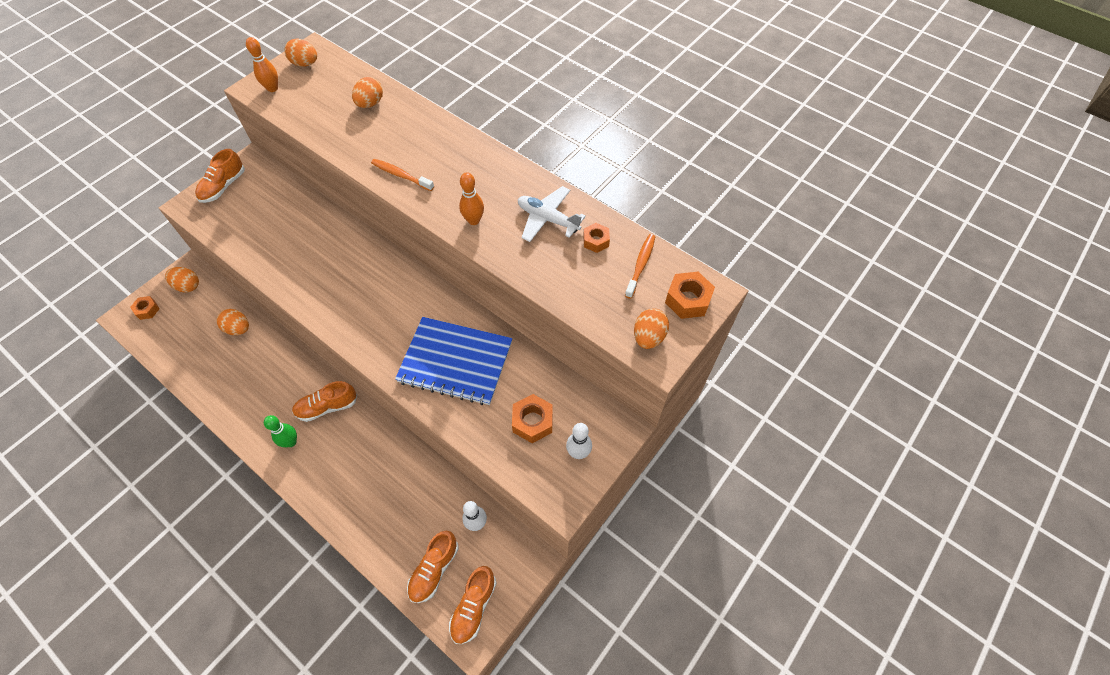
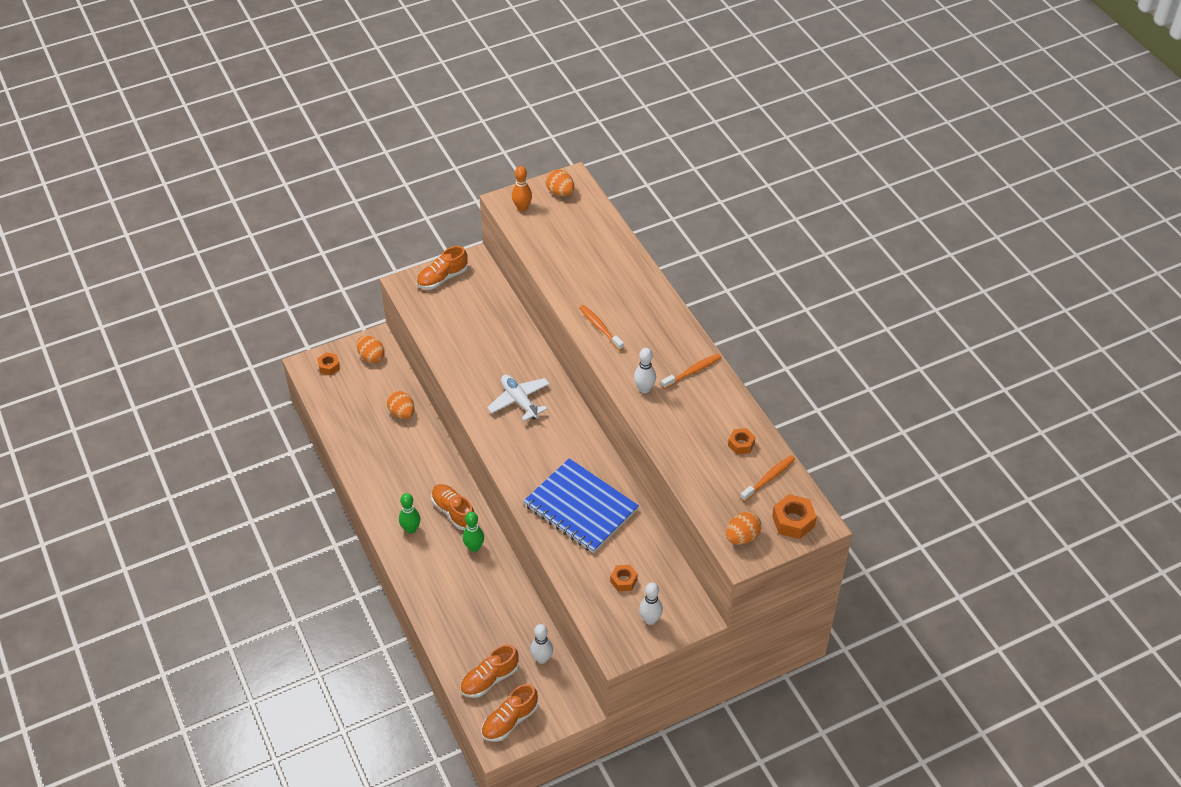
camera: 25 degrees right, 10 degrees down
orange shoe [292,381,357,422] -> orange shoe turned 45 degrees clockwise [431,484,475,530]
orange egg [352,77,383,108] -> none
orange bowling pin [459,172,484,225] -> white bowling pin [634,348,656,394]
orange nut [512,394,553,443] -> orange nut [610,565,638,591], size x0.65
white plane [518,186,586,242] -> white plane moved to [487,375,550,421]
none -> green bowling pin [463,512,484,552]
none -> orange toothbrush [661,354,721,389]

